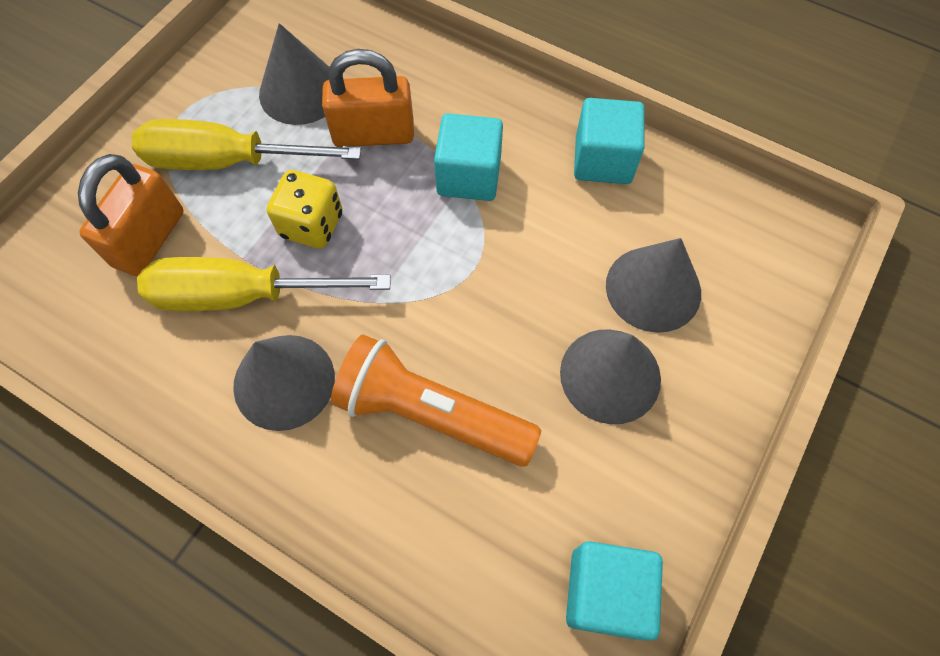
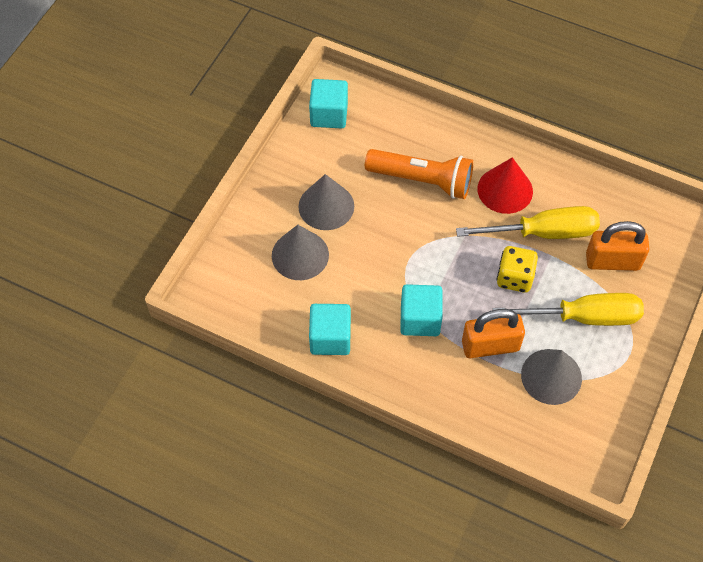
camera: 175 degrees right, 5 degrees down
orange padlock [78,154,184,276] -> orange padlock turned 75 degrees clockwise [586,221,650,271]
grey cone [233,335,335,431] -> red cone [478,157,533,214]

